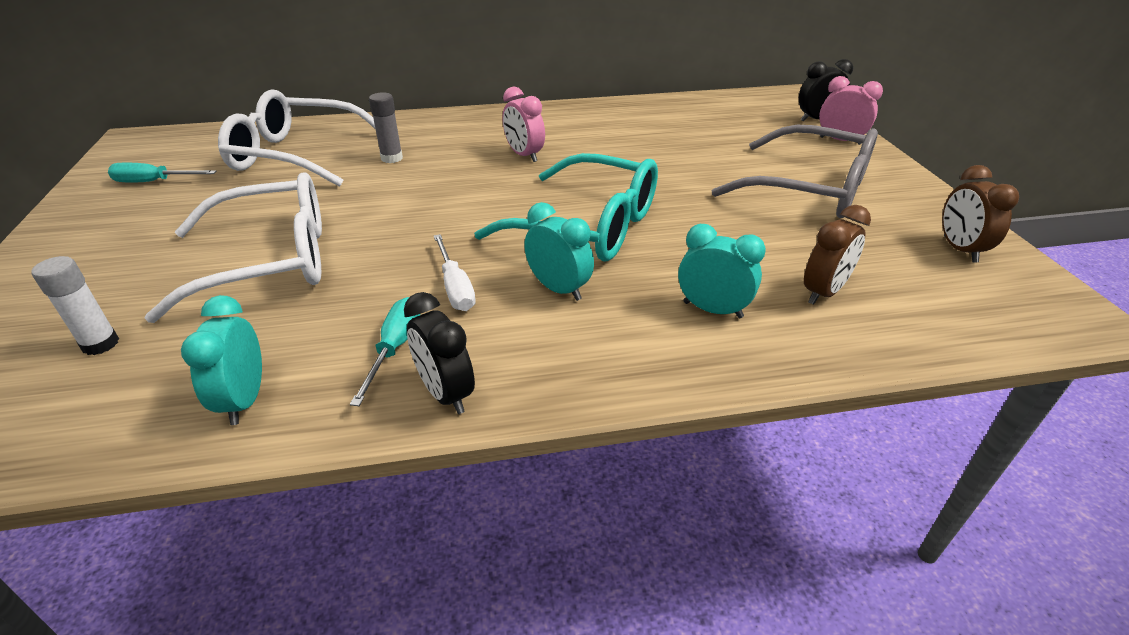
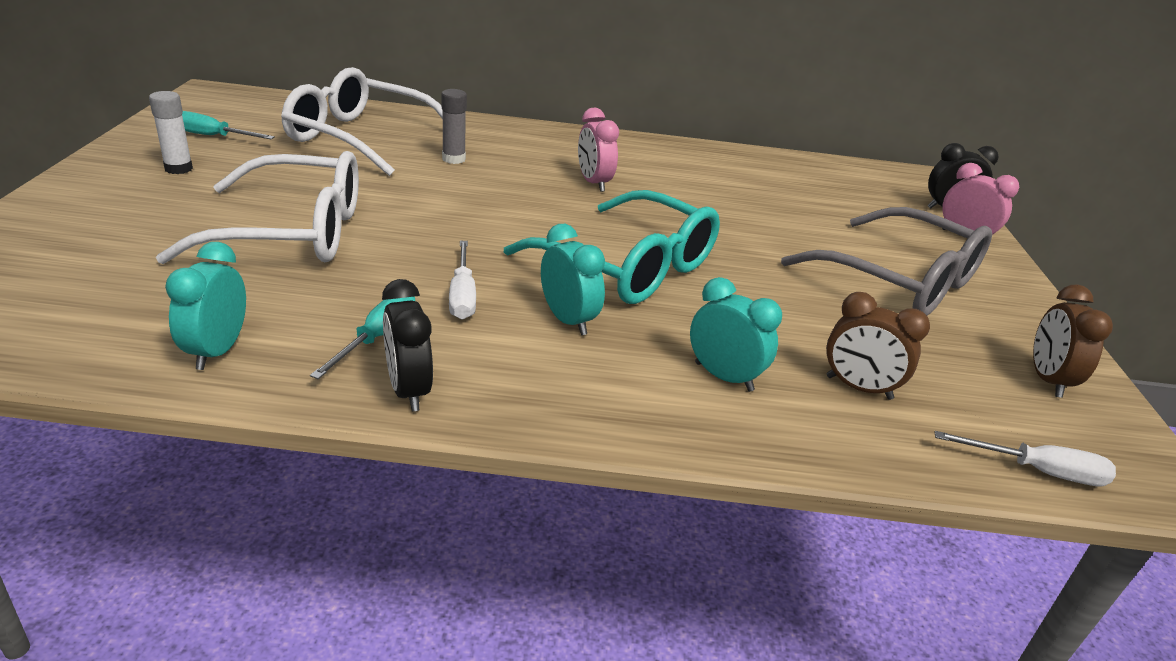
camera: 10 degrees right, 5 degrees down
white glue stick [32,256,119,355] -> white glue stick moved to [149,91,193,174]
brown clock [804,205,871,305] -> brown clock turned 60 degrees clockwise [826,292,930,400]
none -> white screwdriver [934,431,1116,487]

